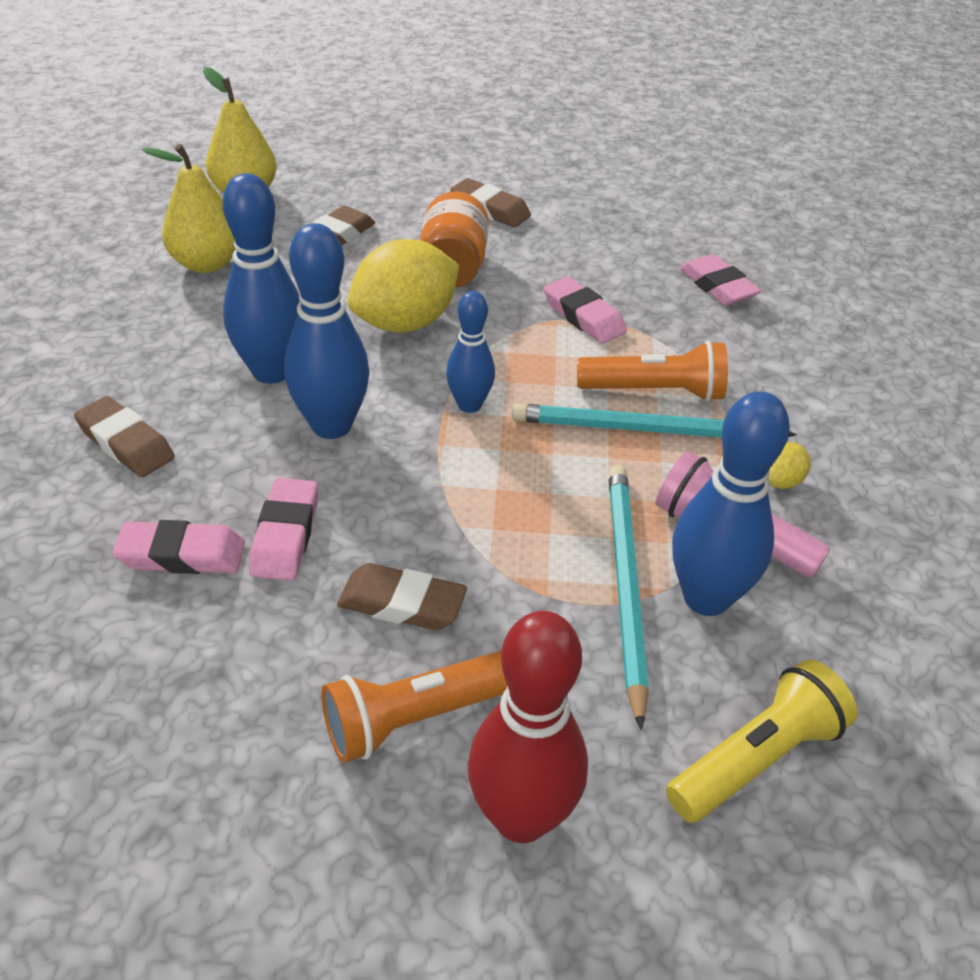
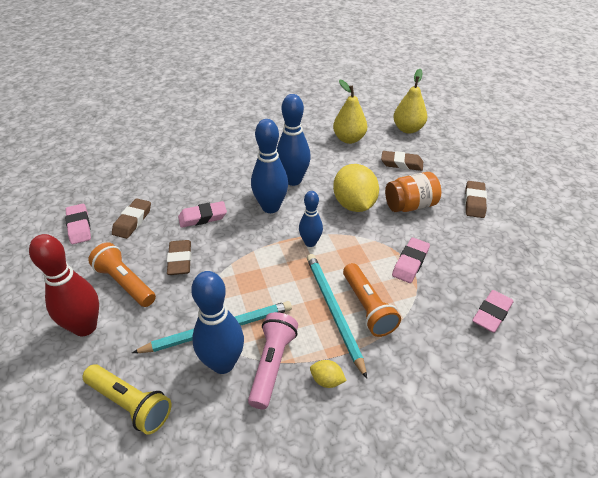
camera: 70 degrees right, 0 degrees up
brown eraser [74,396,175,477] -> brown eraser moved to [112,199,151,239]
pink eraser [112,520,245,574] -> pink eraser moved to [65,204,91,244]
yellow lemon [348,239,459,333] -> yellow lemon turned 45 degrees clockwise [333,164,379,212]

